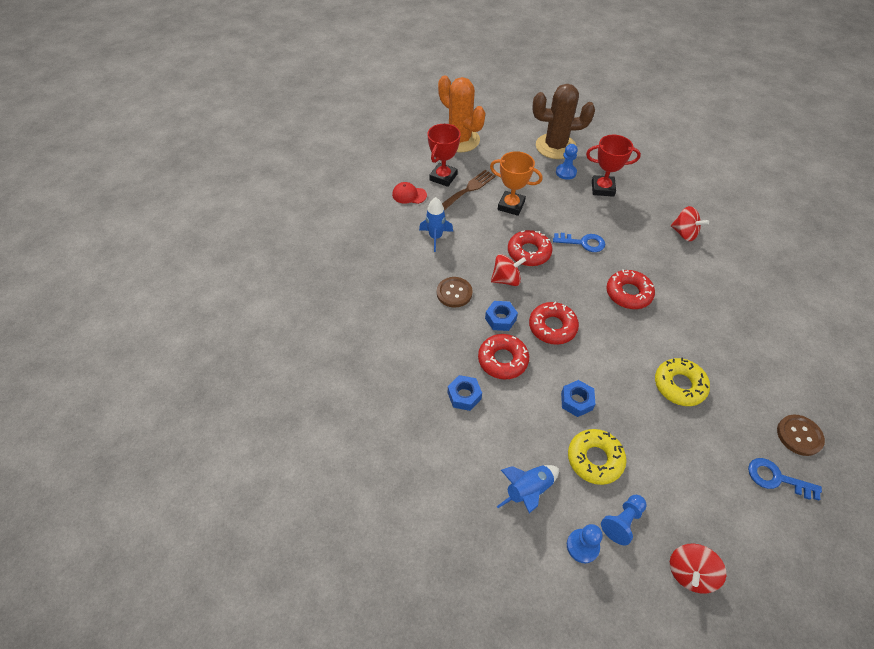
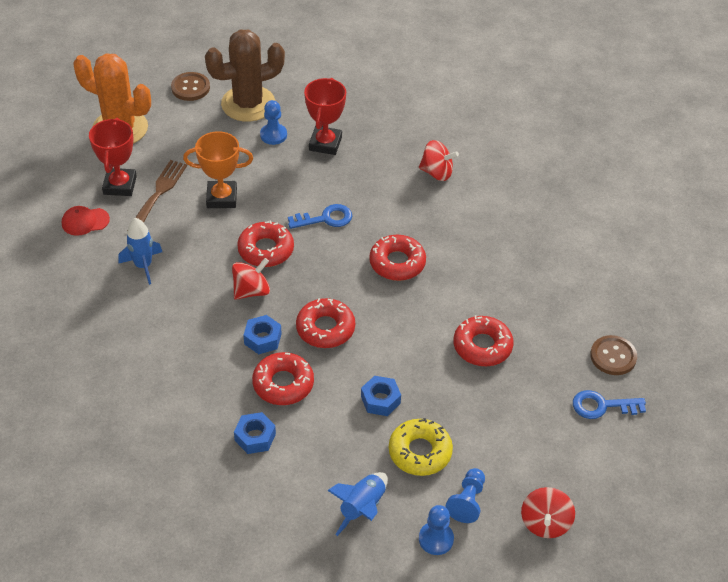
camera: 25 degrees left, 5 degrees down
brown button [437,277,473,308] -> brown button moved to [171,72,210,101]
red trophy [586,135,641,197] -> red trophy turned 60 degrees counterclockwise [304,78,346,155]
yellow donut [655,358,710,406] -> red donut [454,315,514,366]

